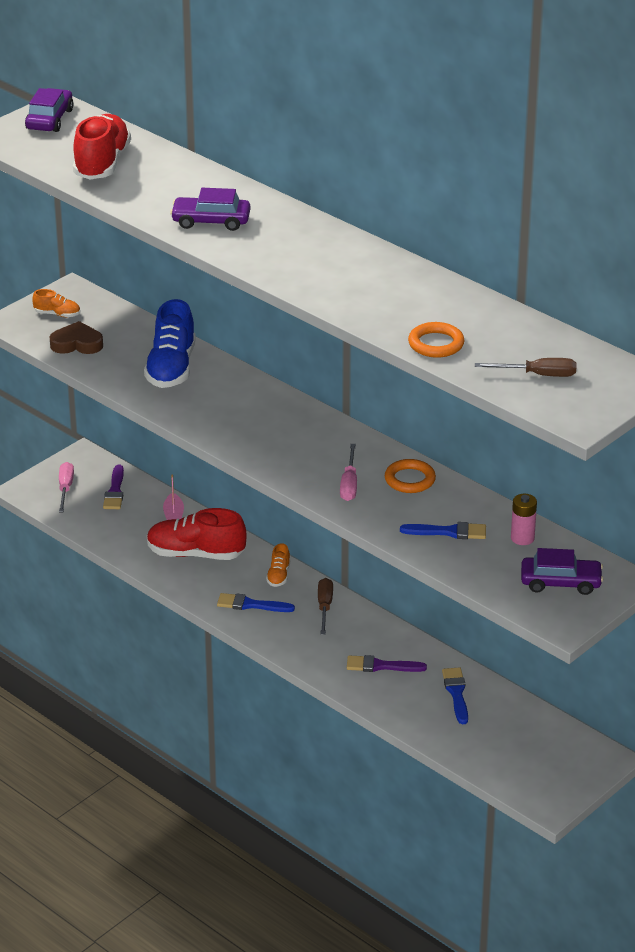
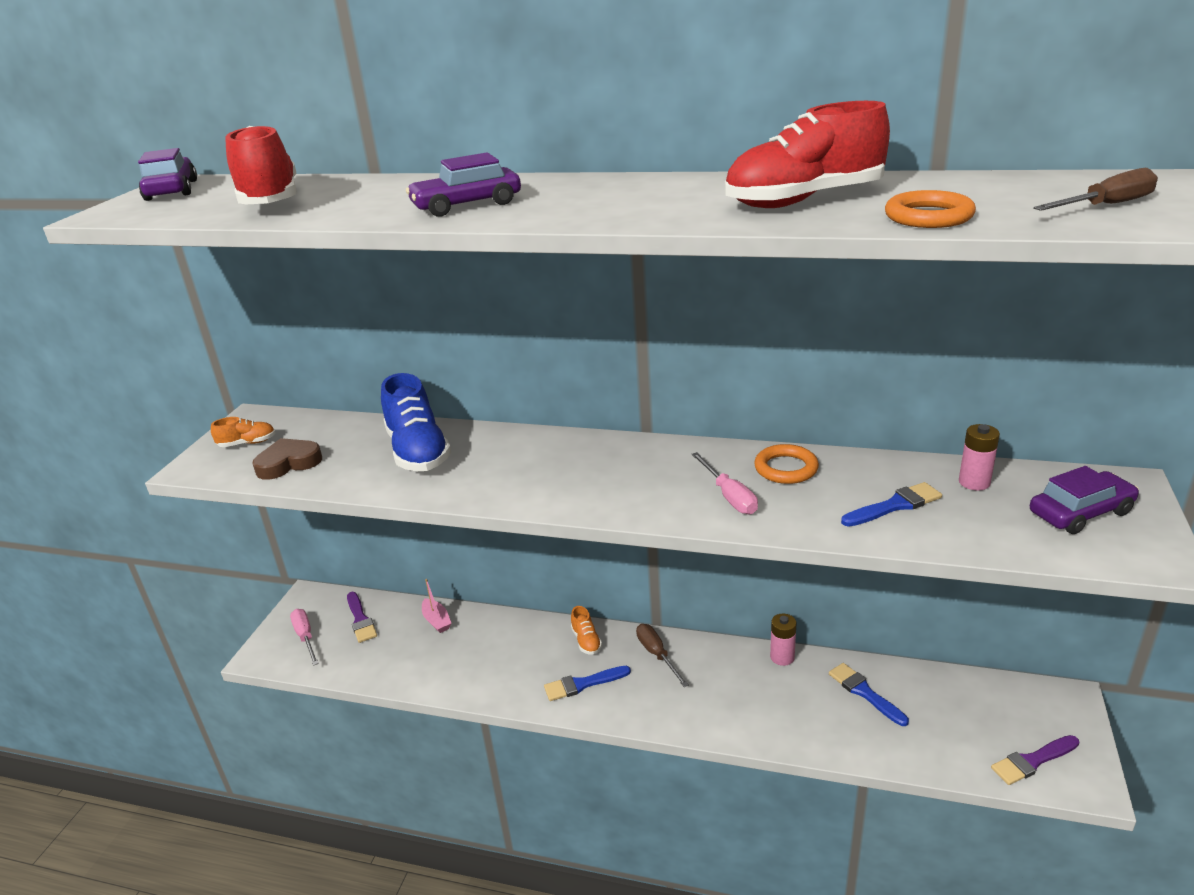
camera: 25 degrees left, 5 degrees down
red shoe [147,508,247,560] -> red shoe moved to [725,101,890,208]
purple brush [347,655,427,672] -> purple brush moved to [991,735,1080,785]
none -> pink battery [770,614,797,666]

